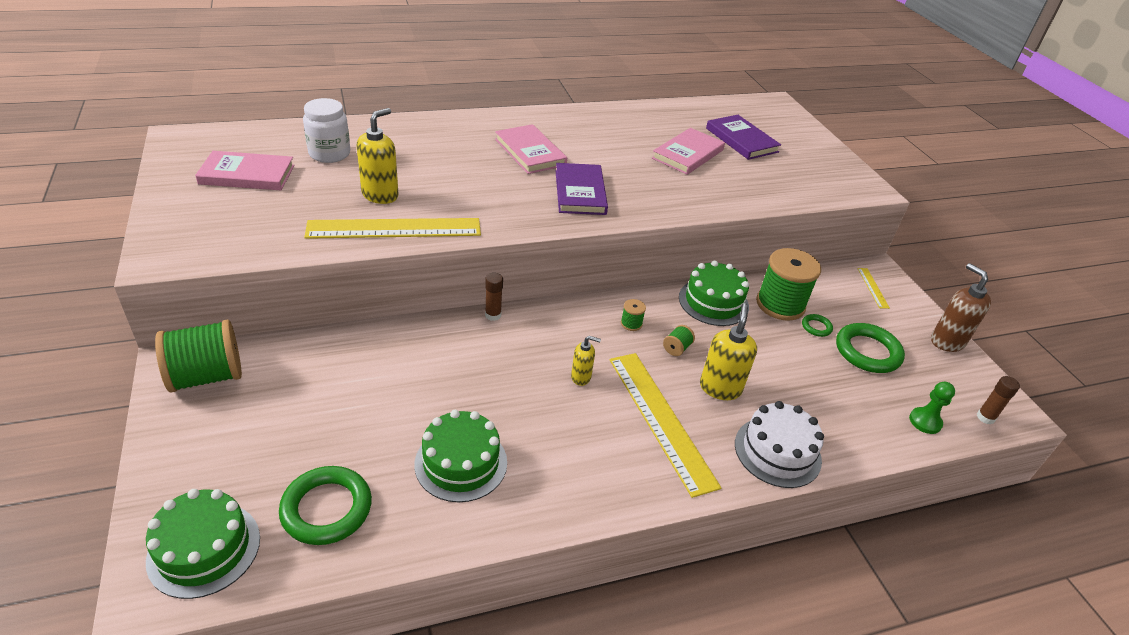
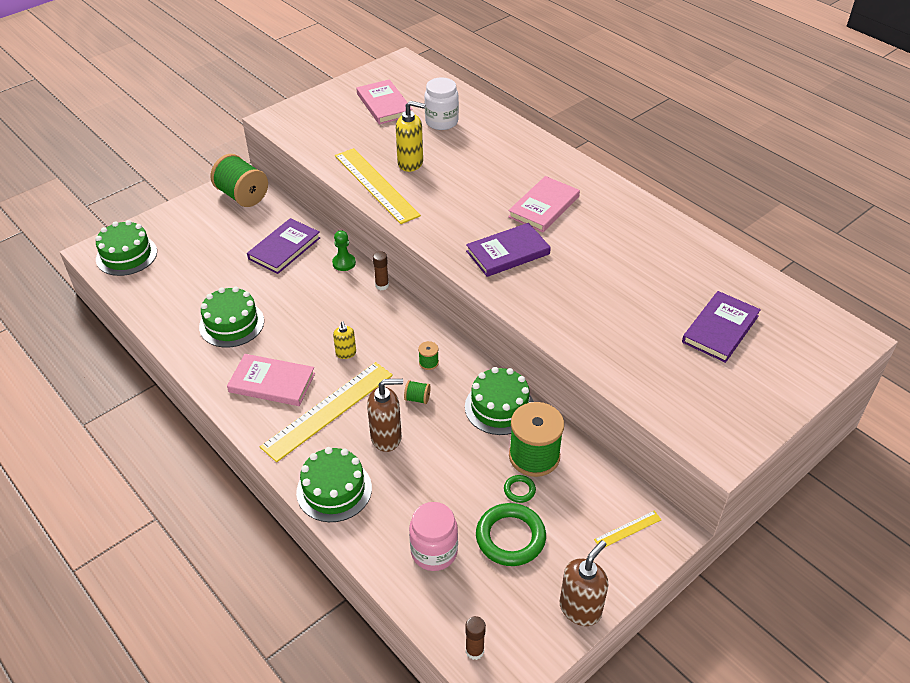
camera: 70 degrees right, 5 degrees up
green ring [279,466,372,545] -> none
pink book [652,128,725,175] -> pink book moved to [227,354,315,406]
yellow soap dispenser [700,303,757,400] -> brown soap dispenser [367,379,403,452]
white cake [735,401,824,488] -> green cake [296,447,372,522]
green pawn [909,381,955,434] -> green pawn moved to [332,230,356,271]
none -> purple book [247,218,320,274]
none -> pink jar [409,502,458,571]

